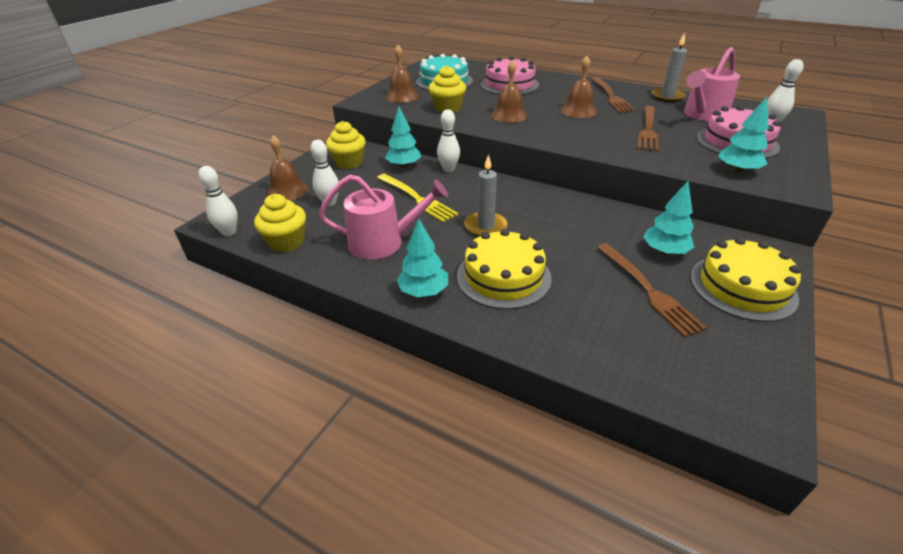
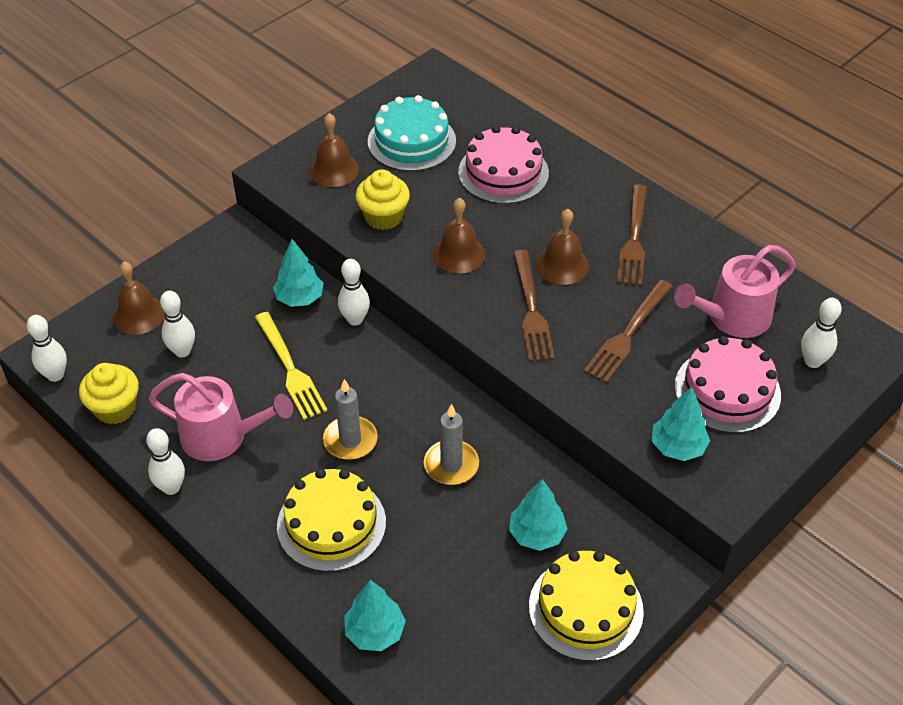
camera: 15 degrees right, 10 degrees up
yellow cupcake [326,121,366,169] -> none
turquoise tree [397,219,448,297] -> turquoise tree moved to [344,580,406,651]
brown fork [597,243,707,338] -> brown fork moved to [513,250,555,362]
grey candle [651,33,687,102] -> grey candle moved to [424,404,479,485]
none -> white bowling pin [146,428,185,495]

